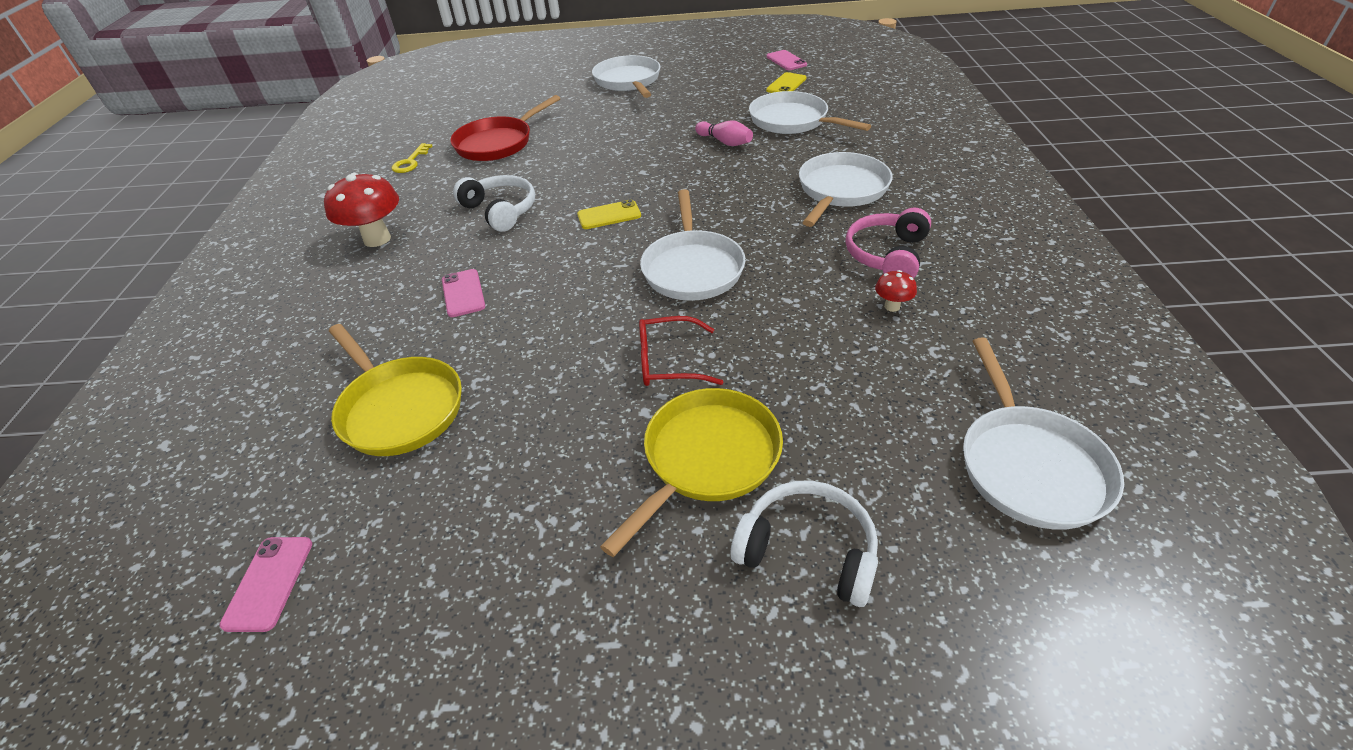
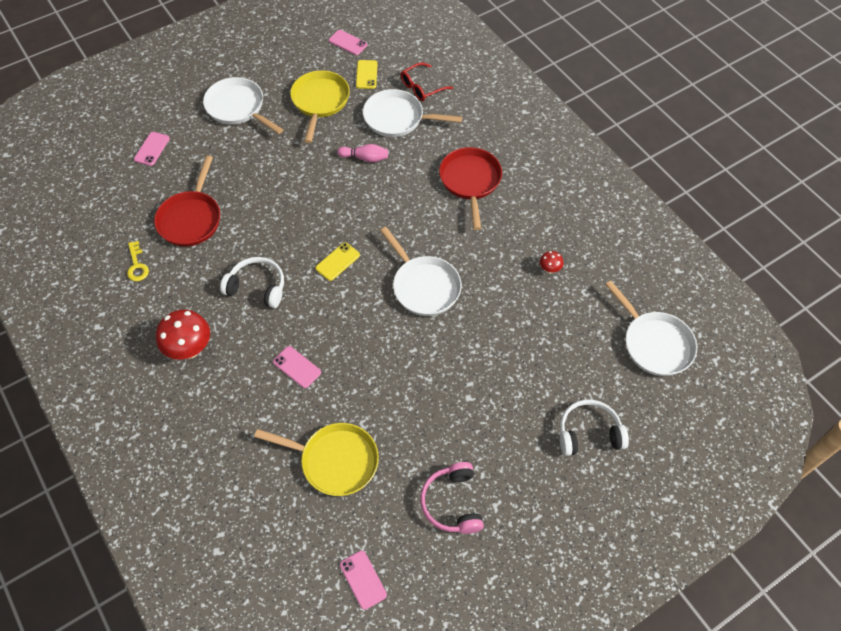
camera: 35 degrees left, 15 degrees up
yellow pan [600,388,783,557] -> yellow pan moved to [290,70,350,143]
red glasses [639,316,723,386] -> red glasses moved to [401,63,453,101]
white pan [799,152,892,227] -> red pan [439,147,502,230]
pink headphones [845,208,931,278] -> pink headphones moved to [420,462,484,534]
none -> pink phone [134,132,170,166]

